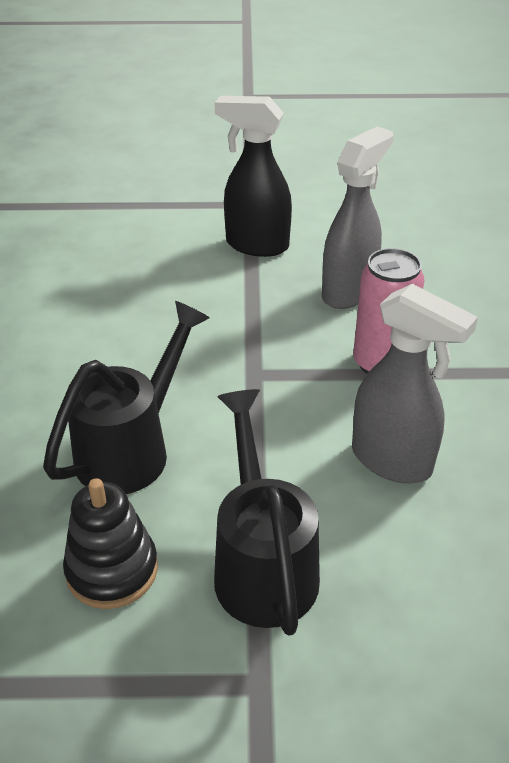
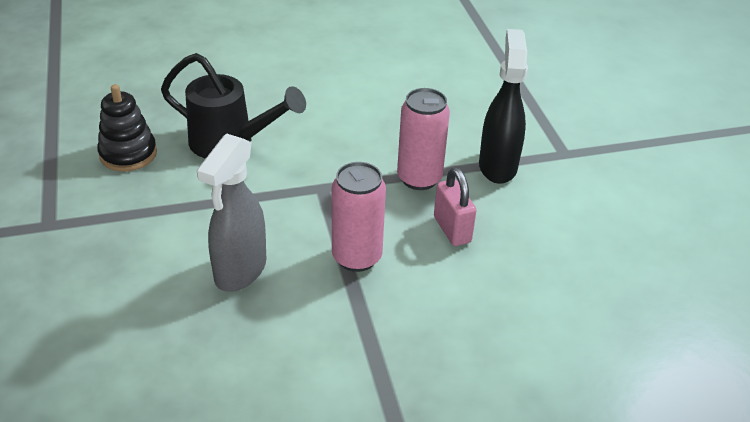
camera: 75 degrees right, 0 degrees up
black watering can [214,389,320,635] -> none
grey spray bottle [322,126,393,309] -> pink padlock [434,167,477,246]
none -> pink can [397,88,450,190]

